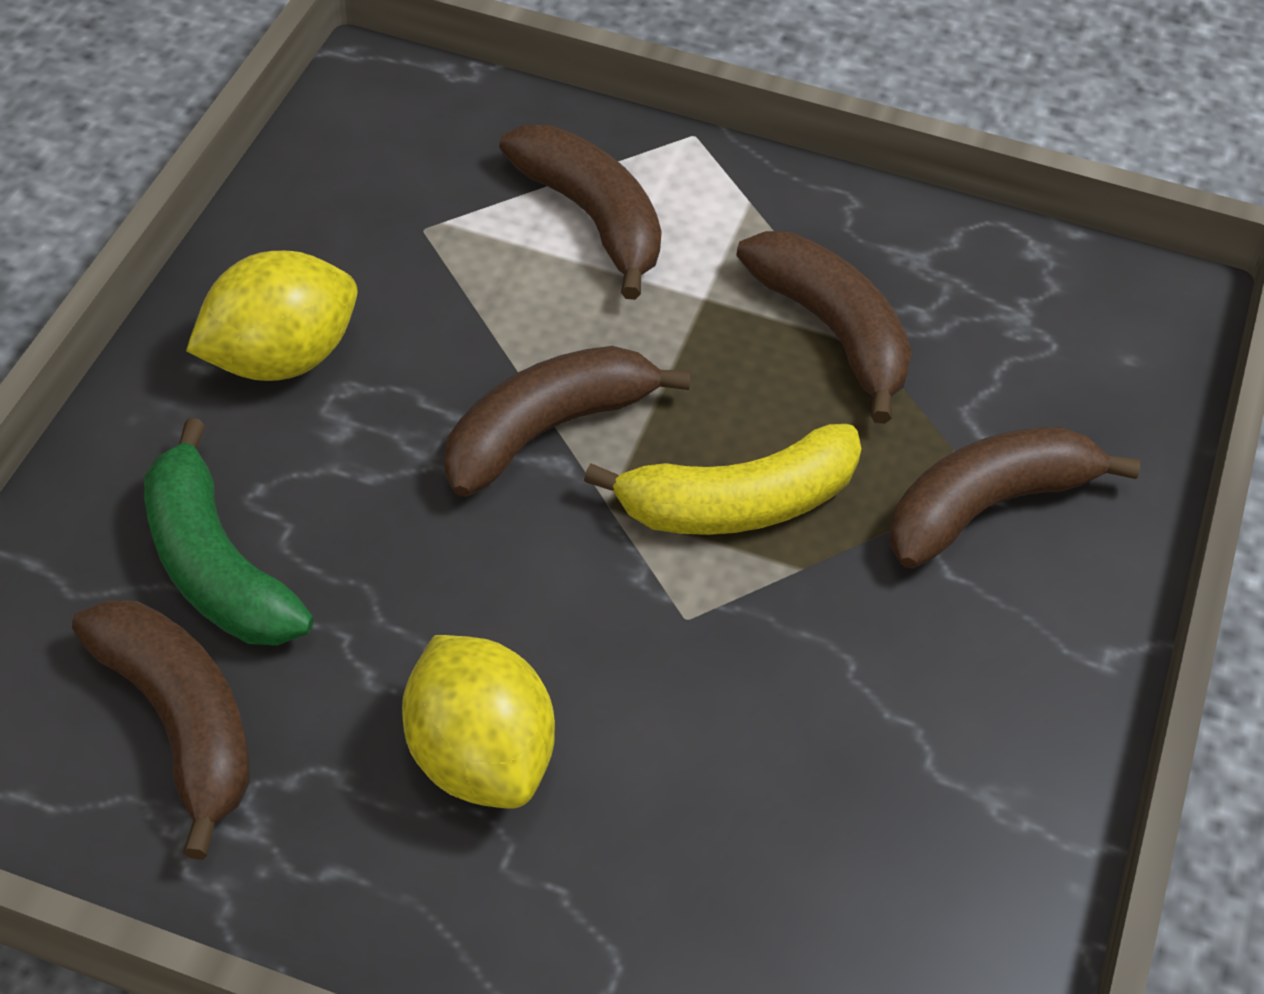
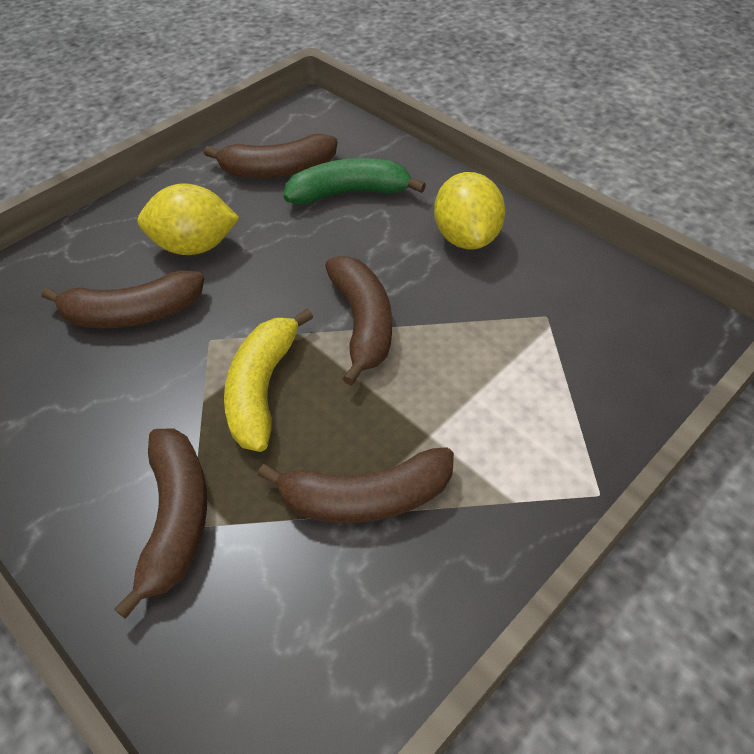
camera: 120 degrees right, 0 degrees up
brown banana [499,125,662,300] -> brown banana moved to [42,270,204,328]

